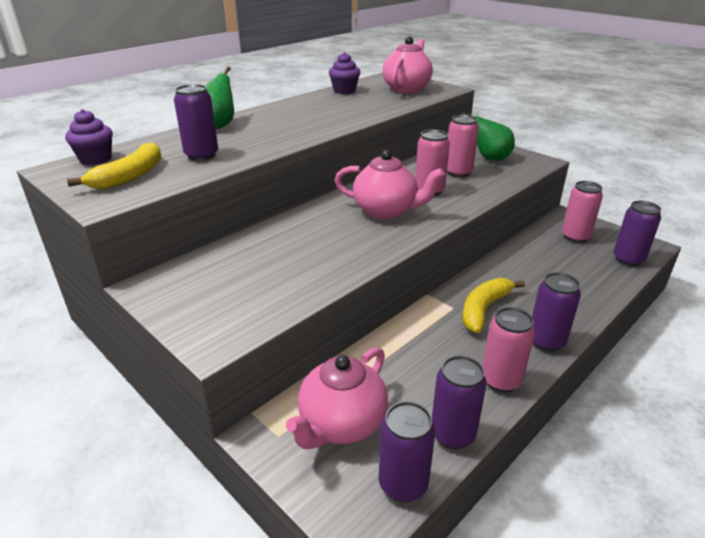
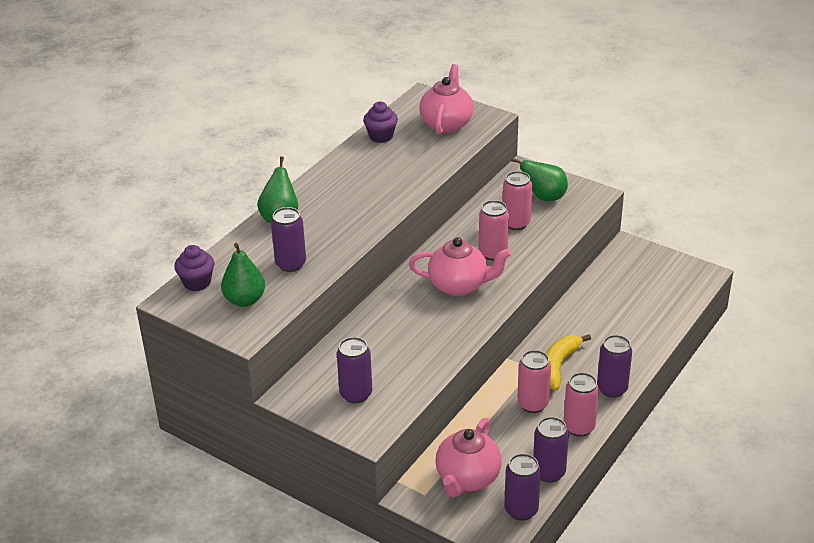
camera: 10 degrees left, 5 degrees up
yellow banana [67,142,162,189] -> green pear [221,243,265,307]
pink can [562,181,603,243] -> pink can moved to [517,350,551,413]
purple can [613,201,661,266] -> purple can moved to [337,337,372,403]

